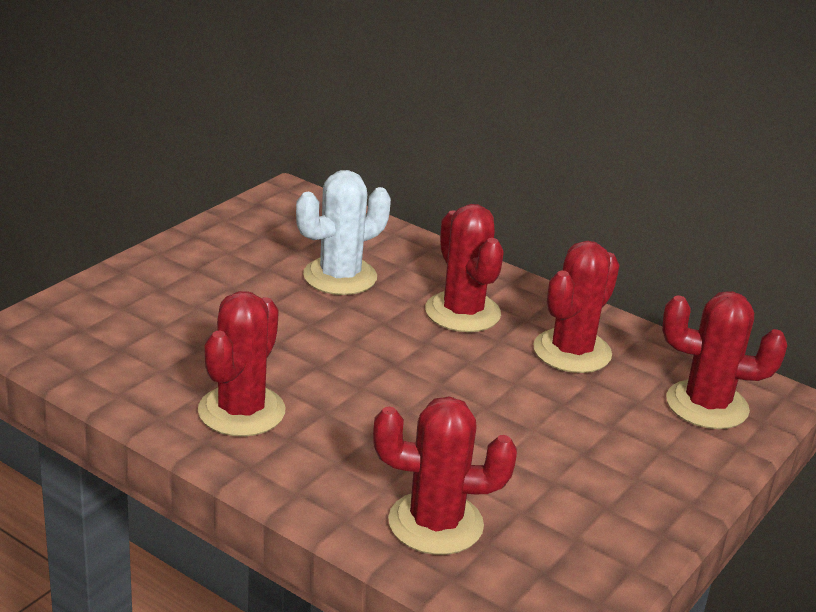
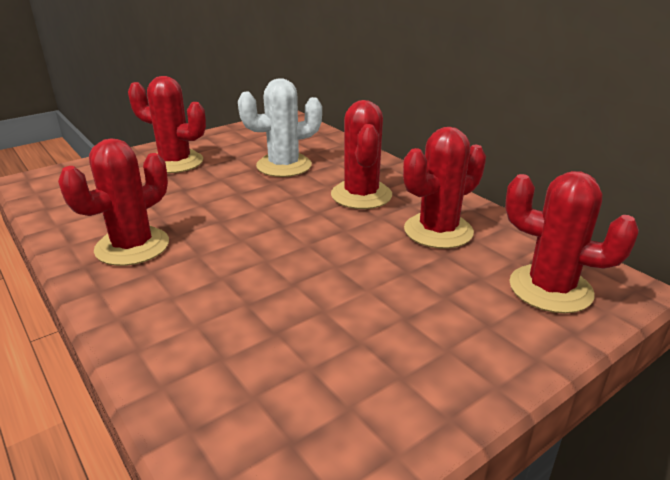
camera: 20 degrees right, 0 degrees up
red cactus [373,396,517,555] -> red cactus moved to [128,76,206,173]

